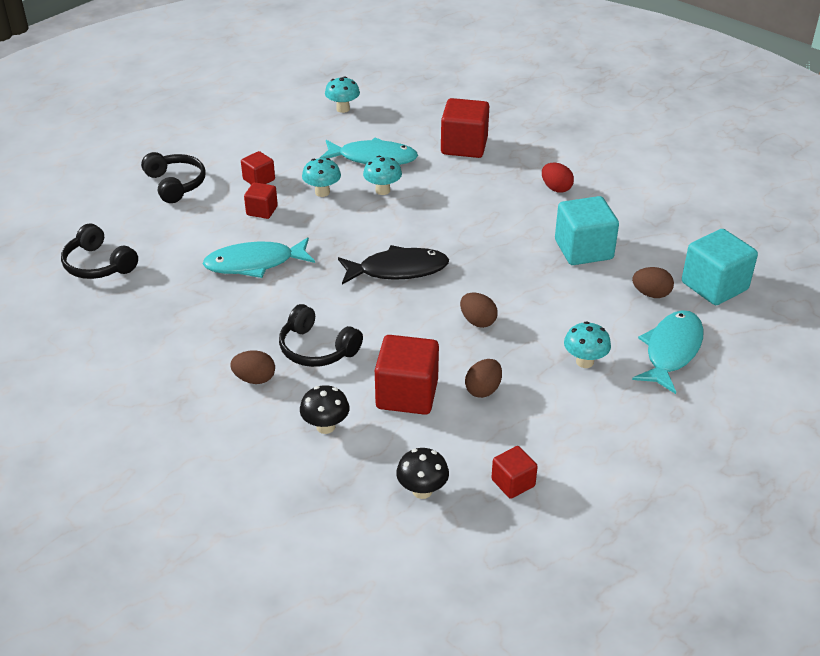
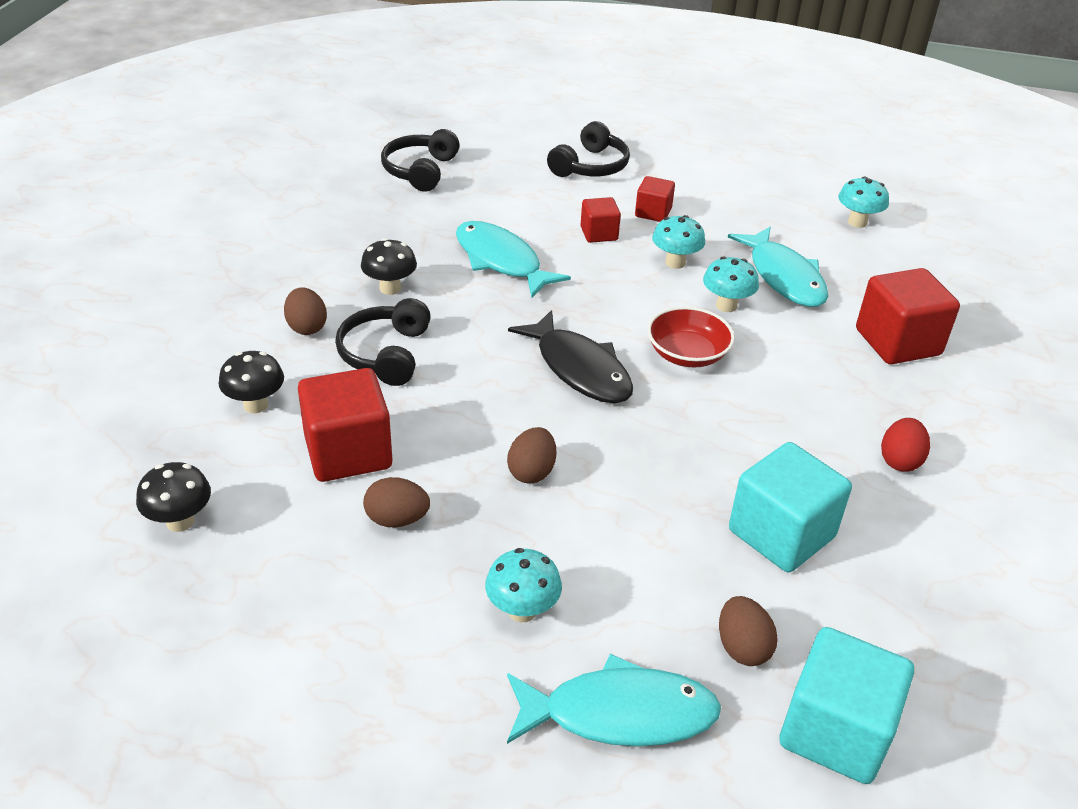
camera: 60 degrees right, 0 degrees up
red cube [491,446,538,499] -> none
none -> black mushroom [361,238,417,295]
none -> red bowl [647,307,735,367]

